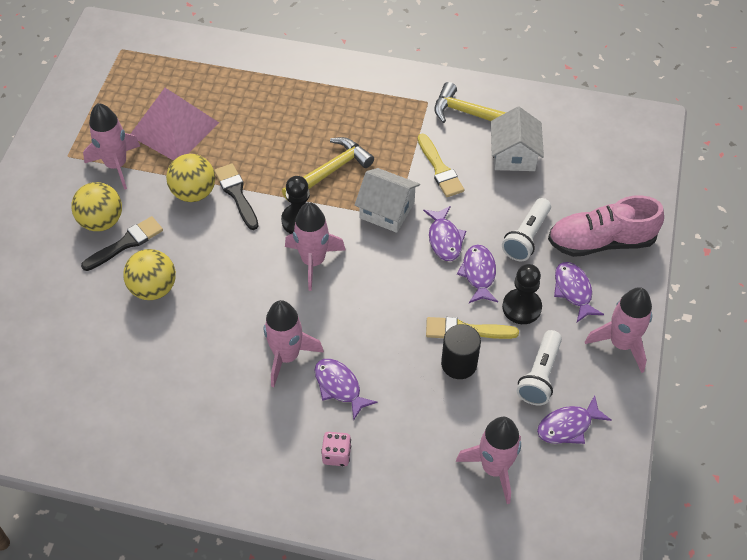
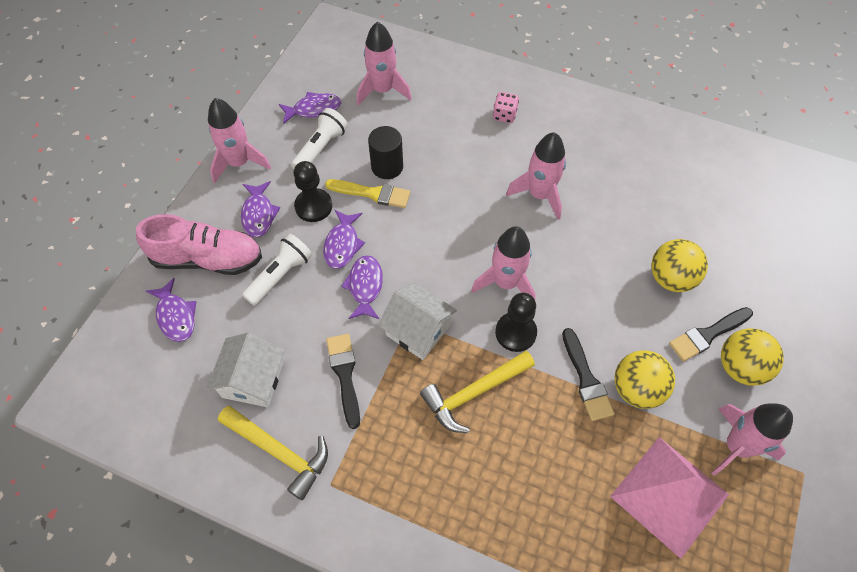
camera: 170 degrees left, 5 degrees up
purple fish [315,359,378,420] -> purple fish moved to [146,278,197,342]
yellow brush [418,134,465,197] -> black brush [326,334,360,429]

